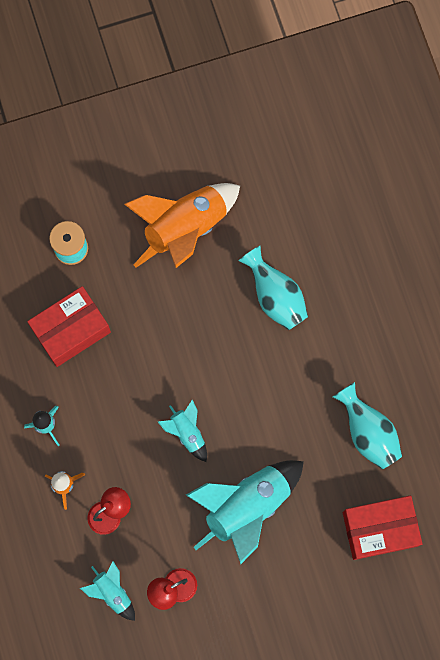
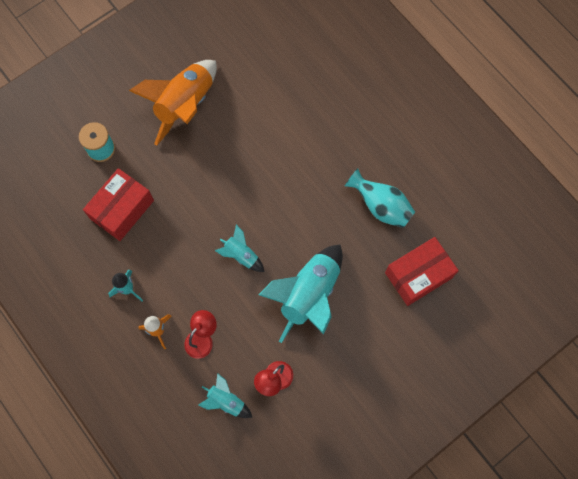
camera: 20 degrees left, 5 degrees down
turquoise vase [239,246,308,330] -> none

